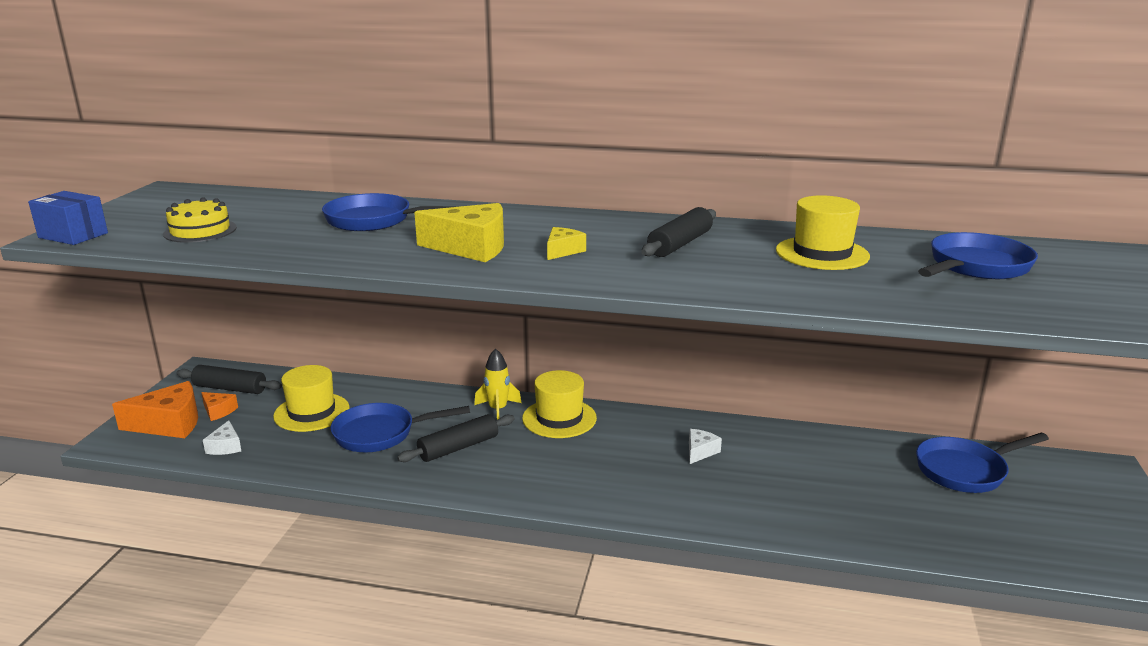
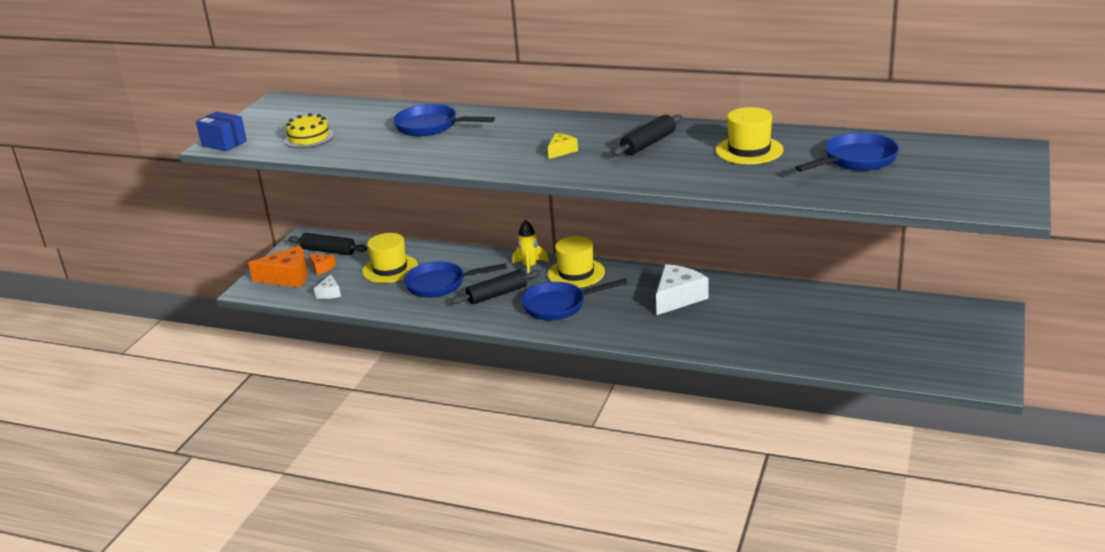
camera: 10 degrees right, 5 degrees up
yellow cheese [414,203,504,262] -> none
white cheese [689,429,722,464] -> white cheese [656,264,709,315], size x1.94
blue pan [916,433,1049,493] -> blue pan moved to [521,279,628,320]

